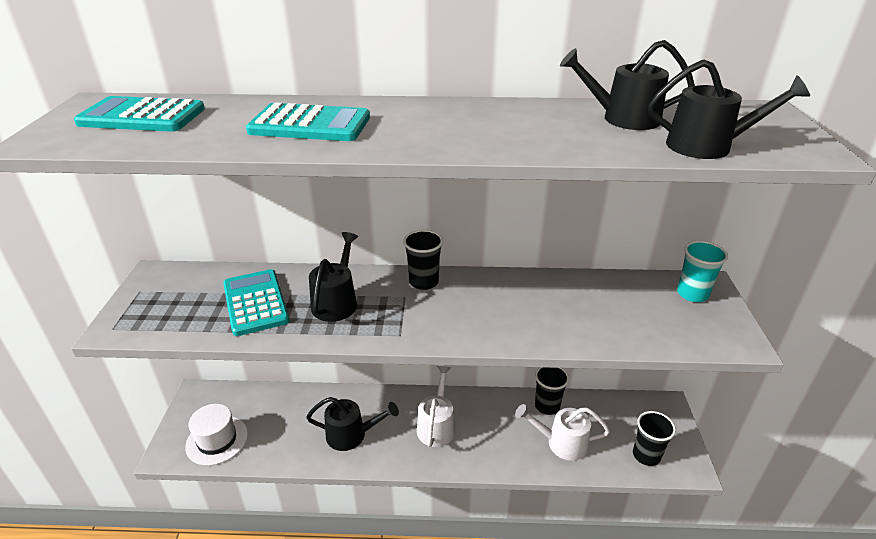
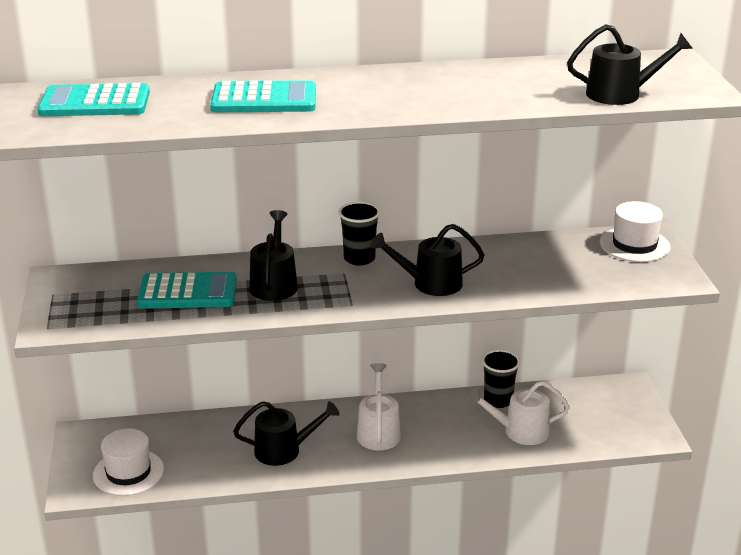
camera: 10 degrees left, 5 degrees down
turquoise calculator [223,269,289,336] -> turquoise calculator turned 120 degrees clockwise [137,272,237,309]
black watering can [560,40,695,130] -> black watering can moved to [371,224,484,296]
black cup [633,411,676,466] -> none
turquoise cup [677,241,728,302] -> white hat [600,201,671,262]

